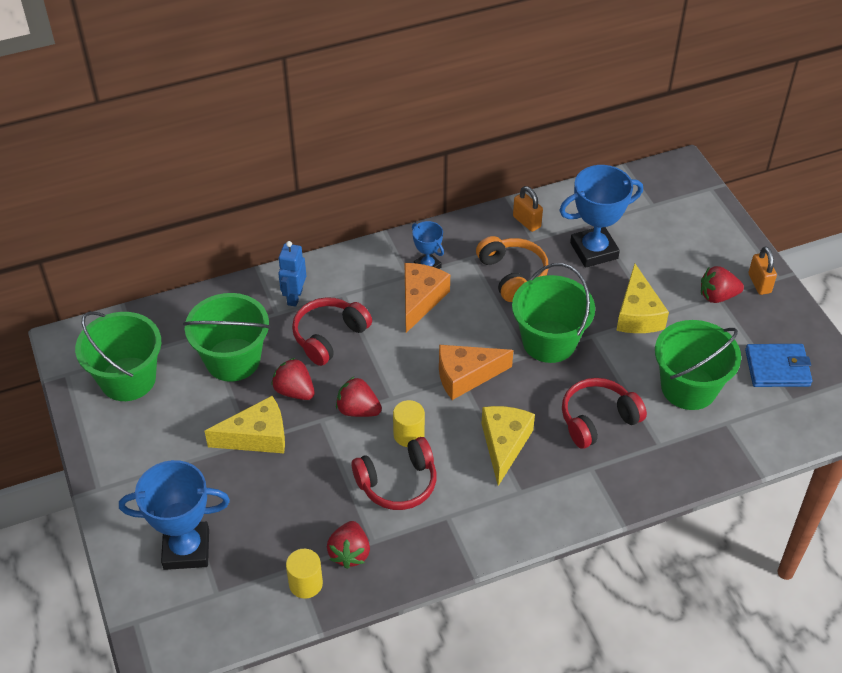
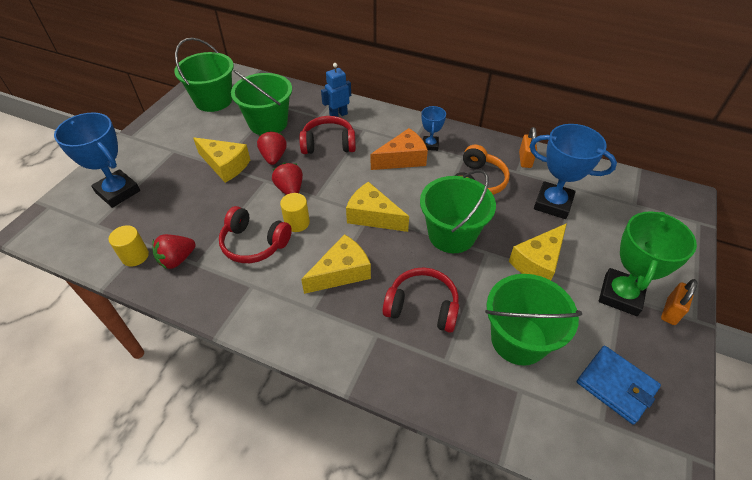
camera: 45 degrees right, 0 degrees up
orange cheese [439,345,513,400] -> yellow cheese [346,182,409,232]
red strawberry [701,266,744,303] -> green trophy [599,211,697,316]

